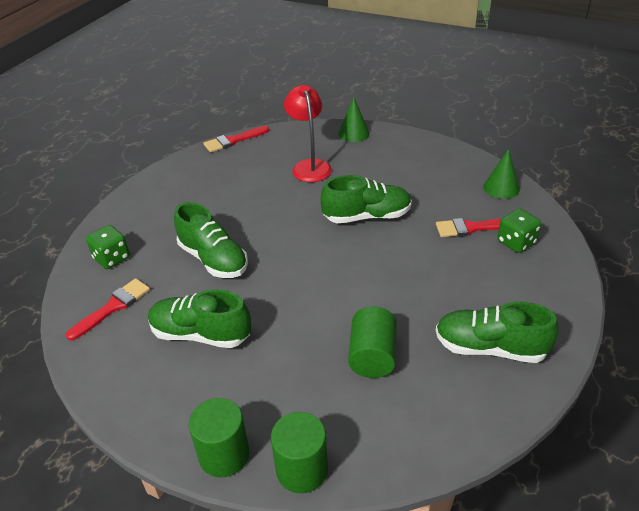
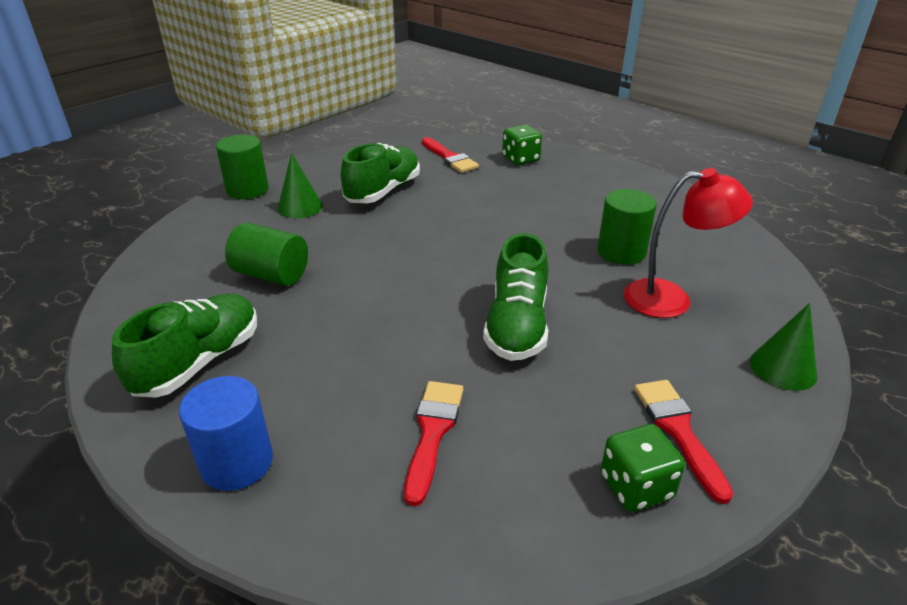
camera: 105 degrees right, 5 degrees down
green shoe [174,202,248,278] -> none
red brush [203,126,269,153] -> red brush moved to [634,380,733,504]
green cylinder [271,412,328,493] -> green cylinder moved to [597,189,657,265]
green cone [483,149,520,199] -> green cone moved to [277,153,323,218]
green dice [497,209,541,253] -> green dice moved to [601,424,685,512]
none -> blue cylinder [179,376,273,491]

